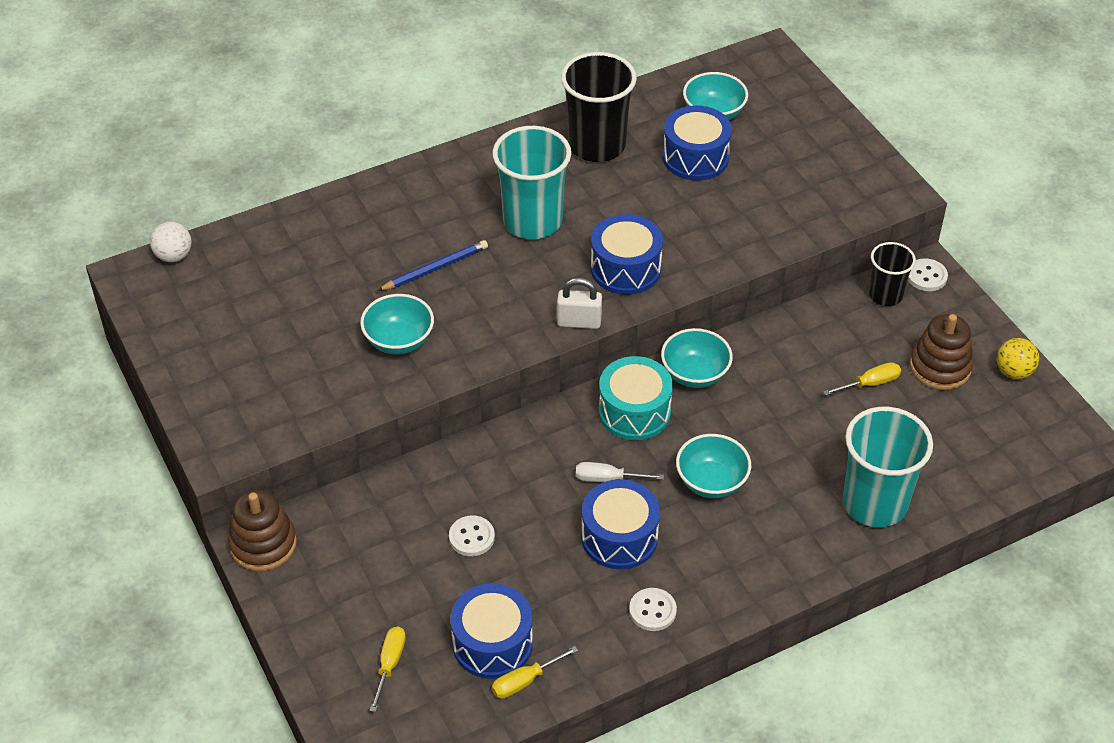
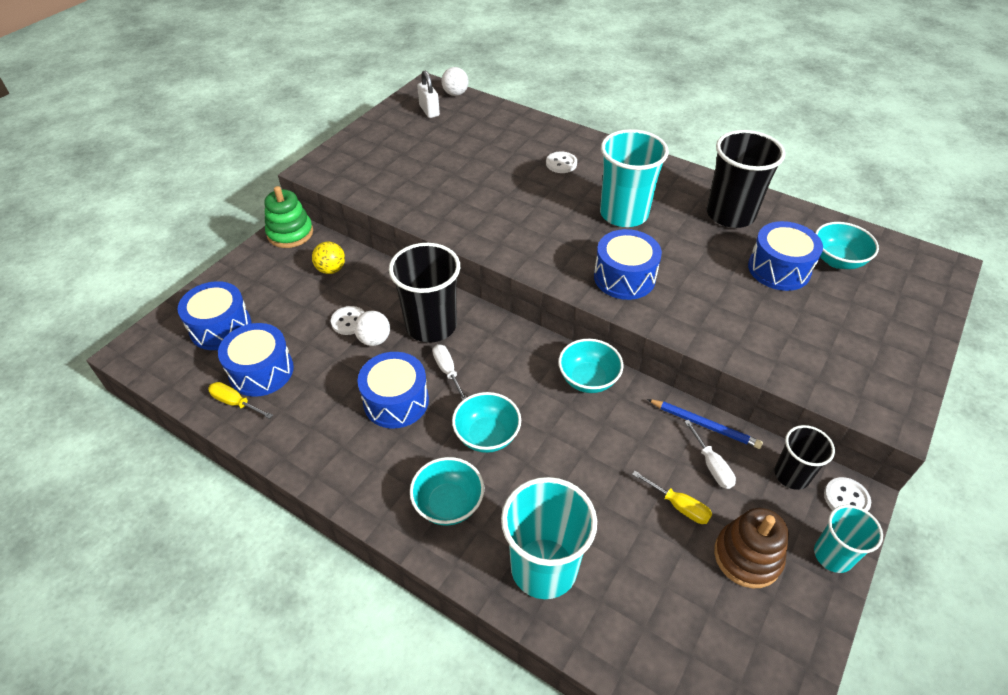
camera: 60 degrees right, 0 degrees up
brown stacking toy [228,490,297,571] -> green stacking toy [264,186,313,248]
turquoise bowl [360,294,434,354] -> turquoise bowl moved to [410,457,484,526]
yellow screwdriver [370,627,406,712] -> blue drum [177,281,251,350]
blue pencil [377,240,488,291] -> blue pencil moved to [647,399,763,449]
white padlock [557,278,602,329] -> white padlock moved to [417,71,440,118]
turquoise drum [599,356,673,440] -> none
white button [629,588,677,631] -> white button moved to [546,151,577,173]
yellow ball [997,338,1039,379] -> yellow ball moved to [312,242,345,274]
none -> white ball [354,311,390,346]
none -> black cup [389,243,460,343]
none -> white screwdriver [684,420,736,489]
none -> turquoise cup [814,505,883,573]

